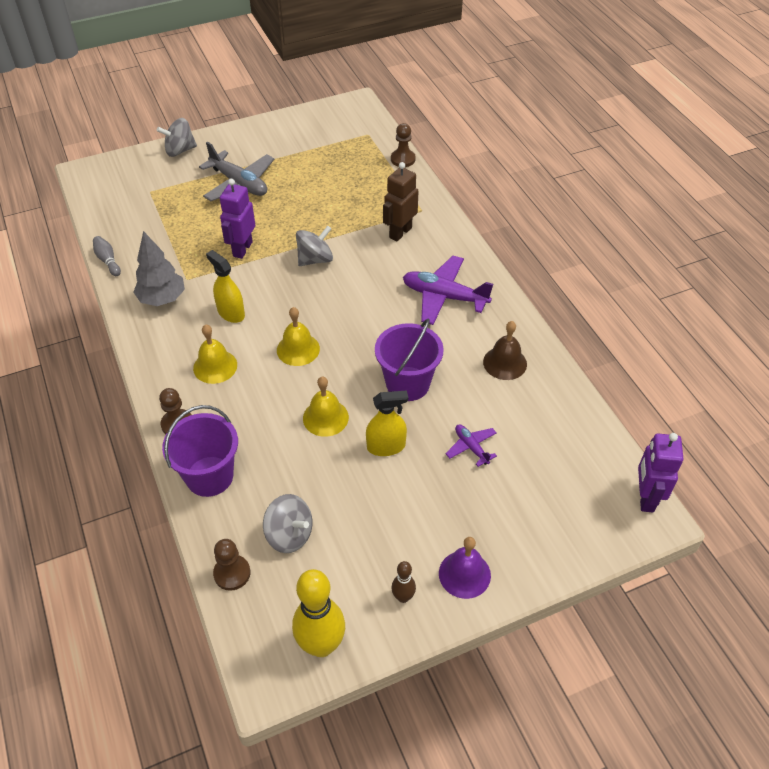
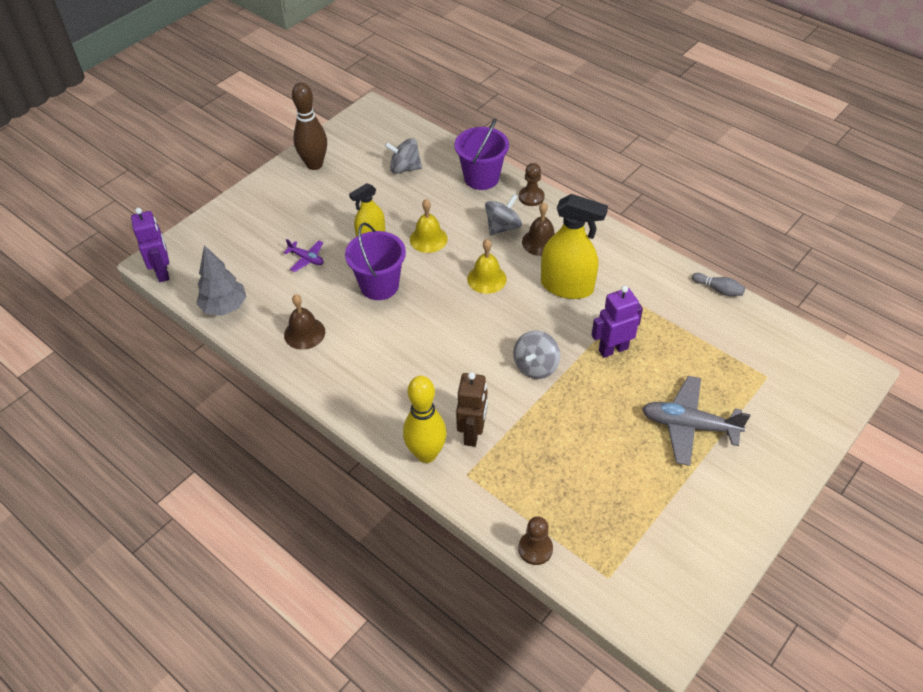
camera: 155 degrees right, 0 degrees up
grey tree [133,231,185,306] -> grey tree moved to [196,245,247,316]
grey spinning top [157,118,197,157] -> grey spinning top moved to [485,194,522,236]
yellow bell [193,324,237,384] -> brown bell [522,202,555,256]
yellow spray bottle [206,250,245,323] -> yellow spray bottle [541,194,608,299], size x1.65
brown pawn [213,539,251,591] -> none
purple robot [220,179,255,259] -> purple robot turned 105 degrees counterclockwise [592,285,643,358]
yellow bowling pin [292,569,345,657] -> yellow bowling pin moved to [403,376,447,463]
brown bowling pin [391,561,416,603] -> brown bowling pin [292,82,327,170], size x2.05
purple plane [403,256,493,325] -> none
purple bell [439,537,491,599] -> none

